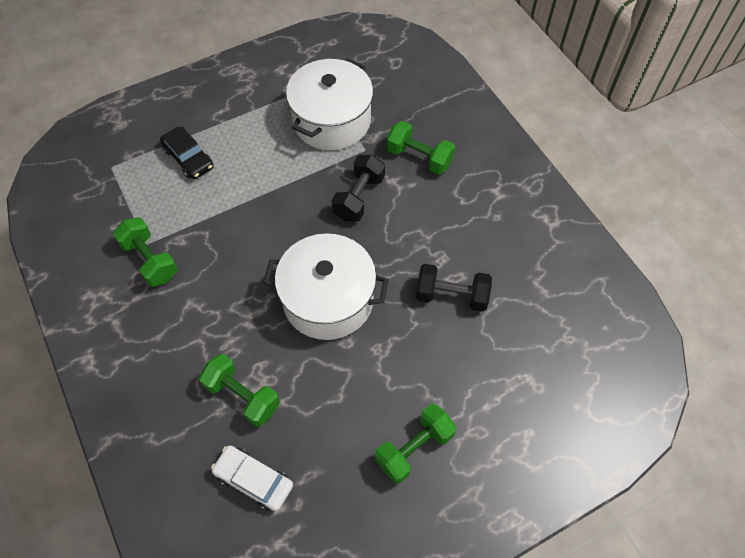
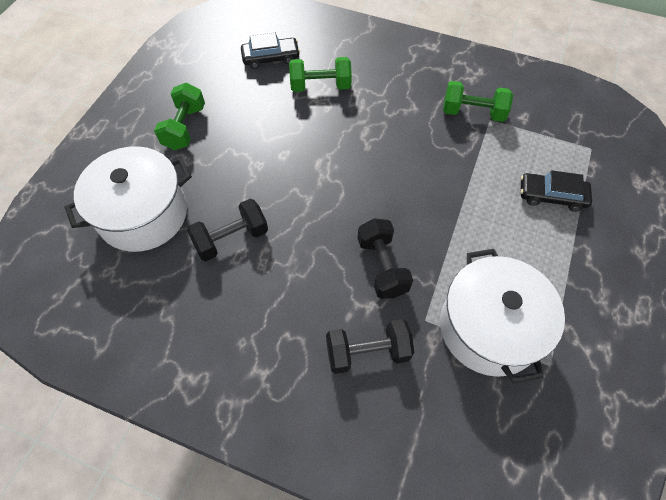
camera: 140 degrees right, 0 degrees up
white car [211,445,293,511] -> black car [241,33,300,69]
white pot [263,233,389,340] -> white pot moved to [64,146,192,252]
green dumbbell [387,121,455,175] -> black dumbbell [326,319,414,374]

